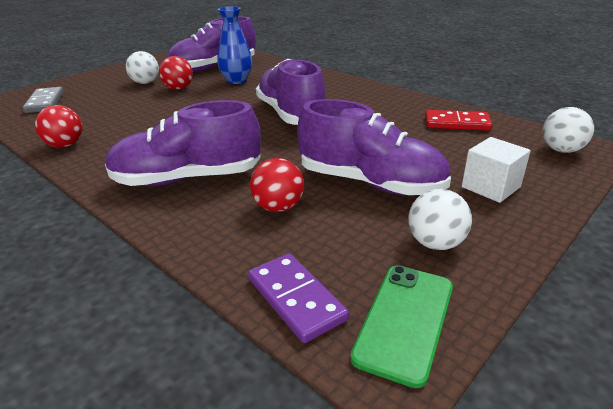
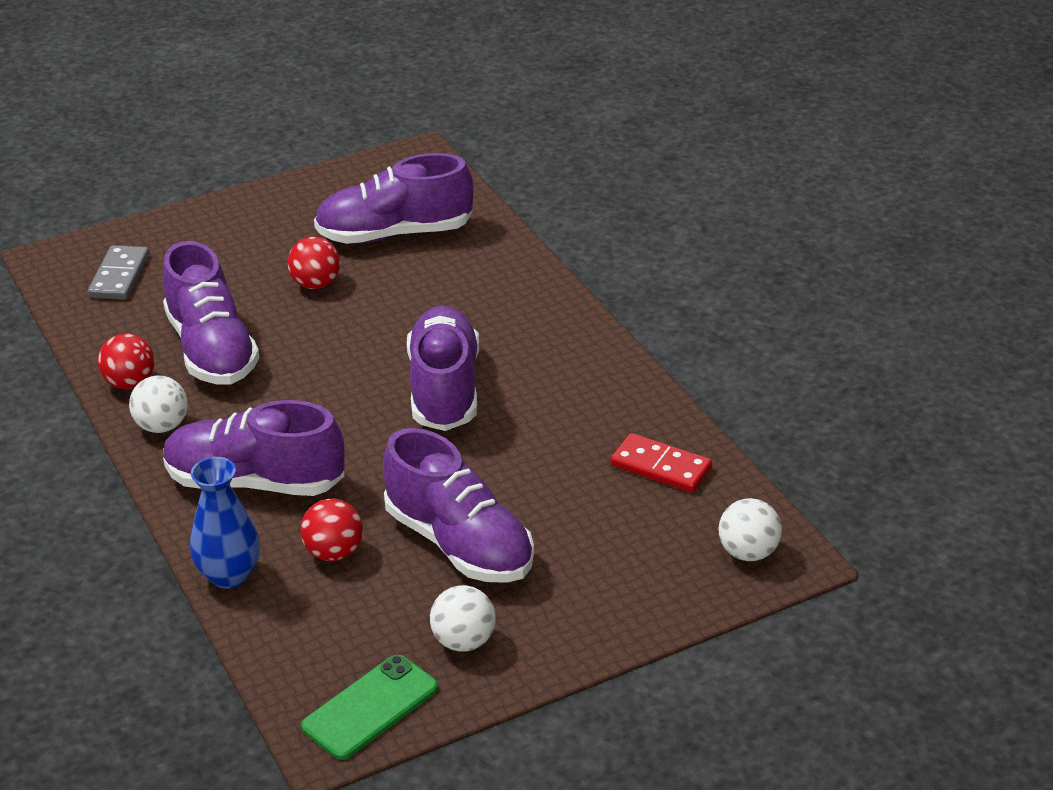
camera: 20 degrees right, 5 degrees up
white ball [126,51,159,84] -> white ball moved to [129,375,188,433]
blue vase [217,6,252,84] -> blue vase moved to [190,457,260,589]
purple domino [248,253,349,343] -> none
white cube [462,137,531,203] -> none
none -> purple shoe [163,241,259,385]

